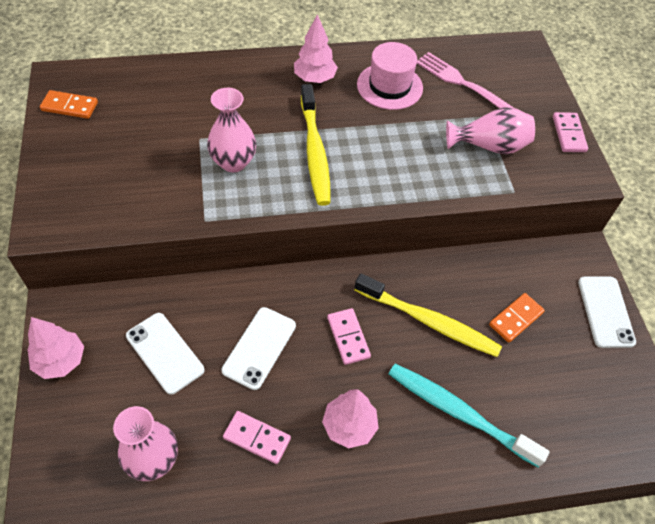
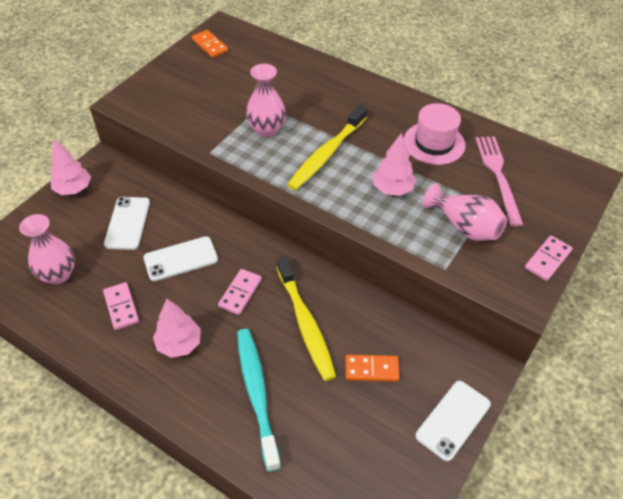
camera: 45 degrees right, 5 degrees down
pink tree [294,14,338,83] -> pink tree moved to [373,133,416,196]

